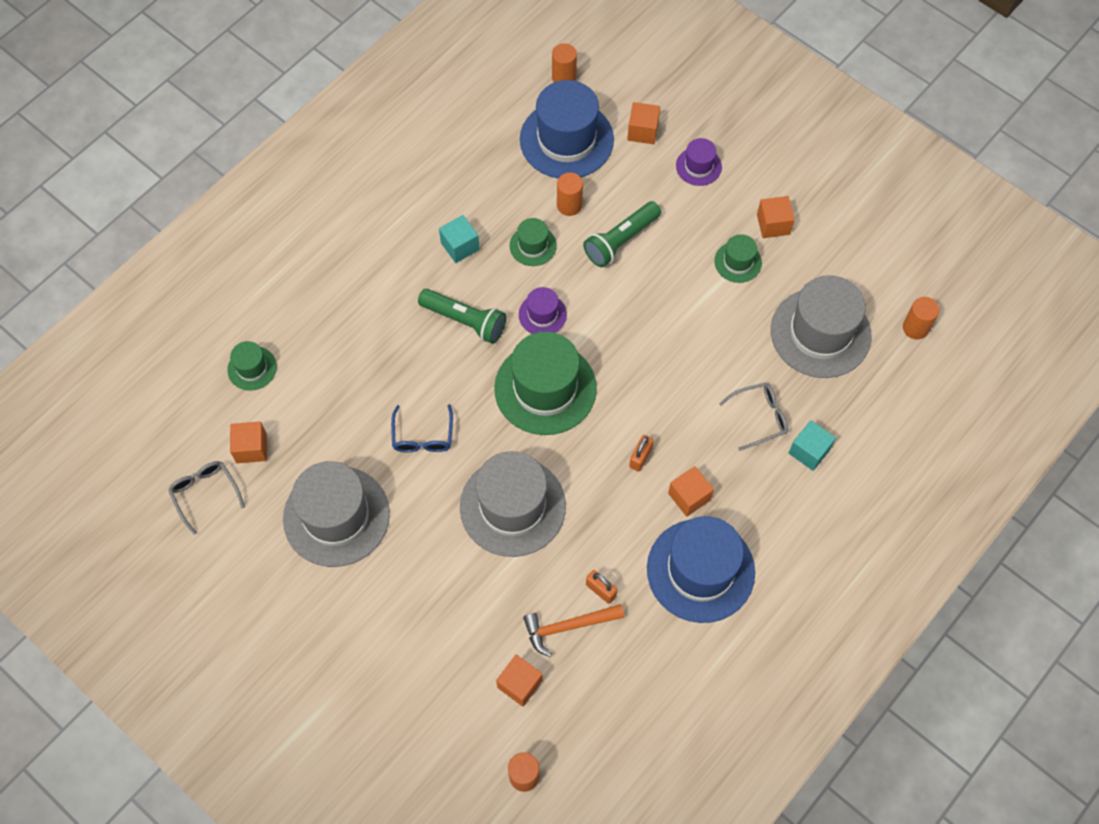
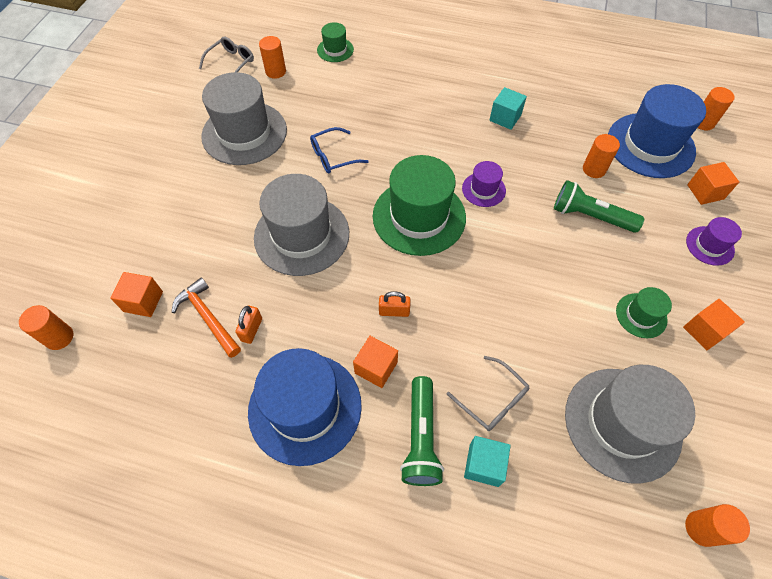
camera: 65 degrees right, 5 degrees down
orange cube [230,421,267,463] -> orange cylinder [259,36,286,79]
green flashlight [418,289,506,344] -> green flashlight moved to [400,376,444,486]
green hat [509,218,557,266] -> none

